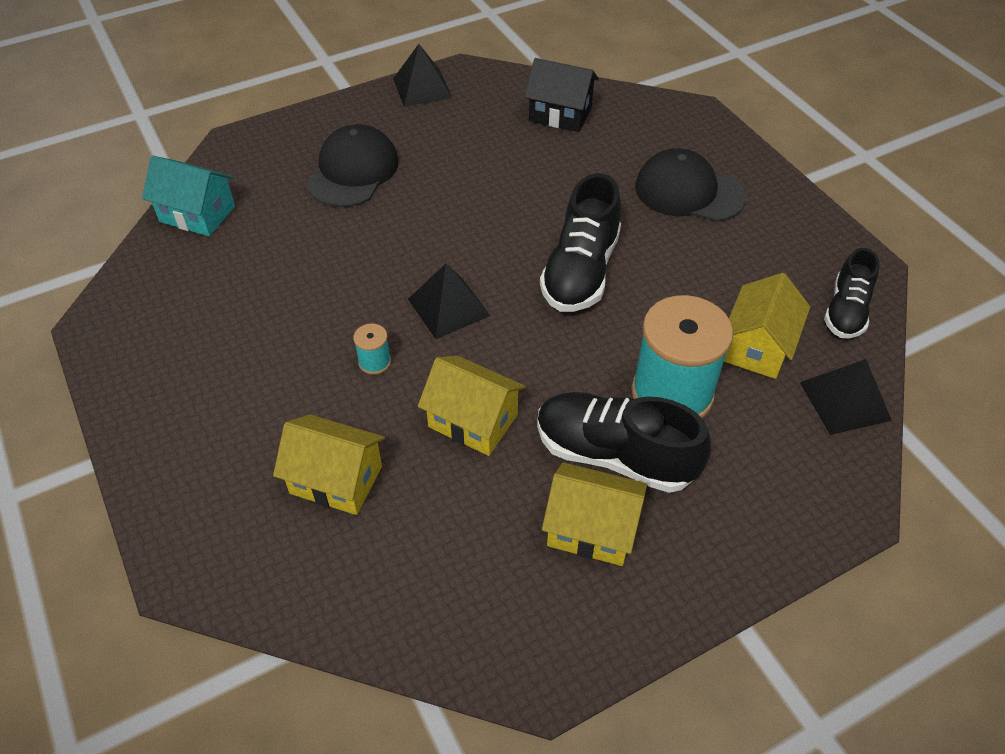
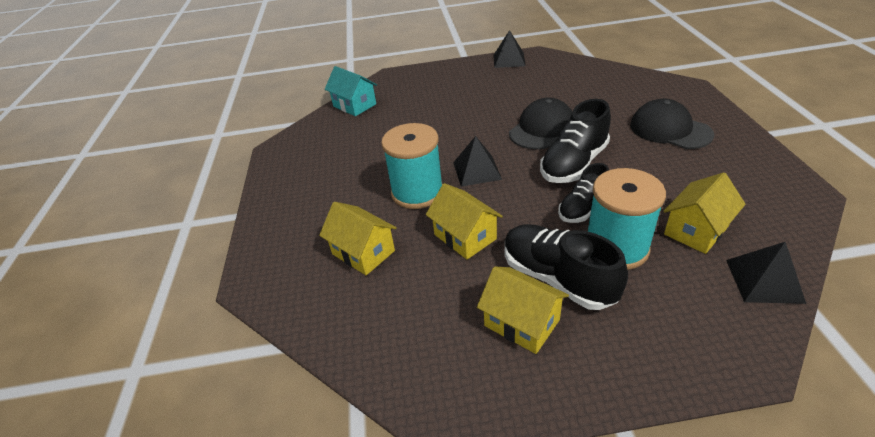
camera: 25 degrees right, 10 degrees down
black cap [307,124,398,207] -> black cap moved to [509,97,572,149]
turquoise spool [353,323,391,375] -> turquoise spool [381,123,442,209], size x2.43
black house [525,58,599,132] -> none
black shoe [824,248,879,338] -> black shoe moved to [558,163,609,223]

